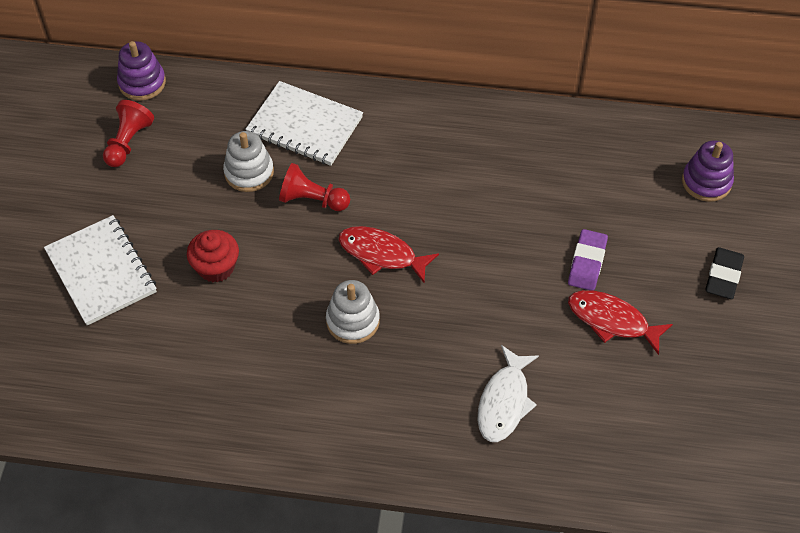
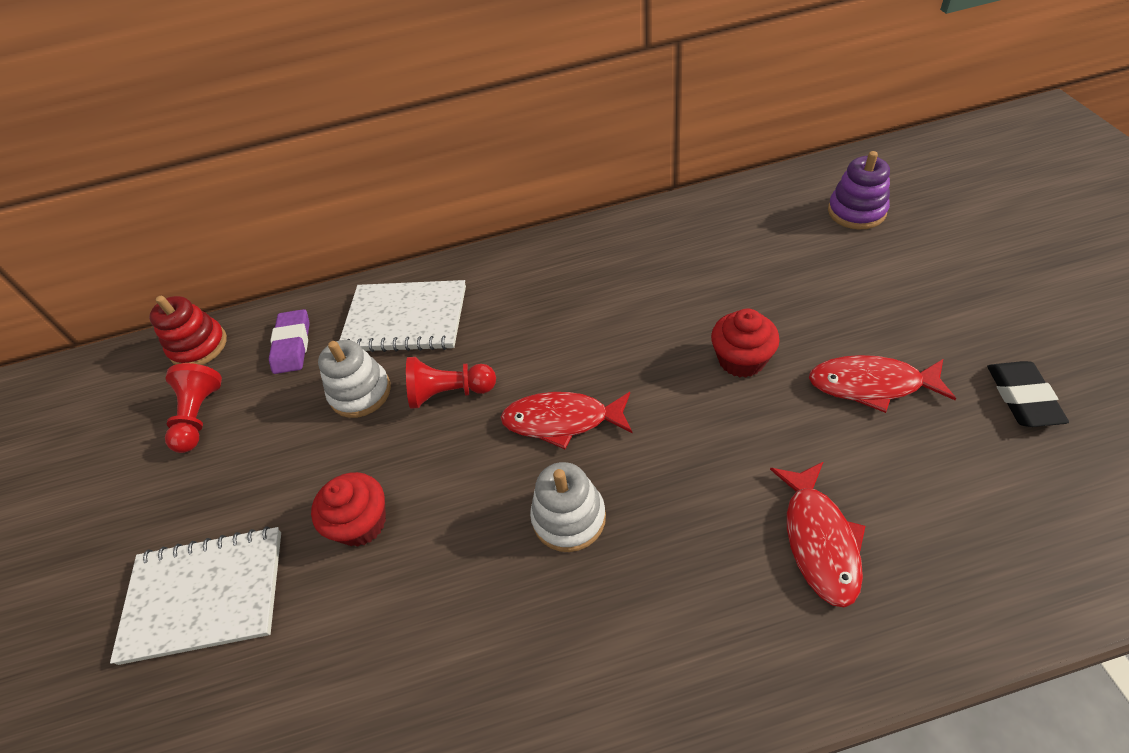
camera: 15 degrees left, 5 degrees down
white notebook [44,215,157,326] -> white notebook turned 45 degrees counterclockwise [110,526,281,665]
purple stacking toy [117,41,166,101] -> red stacking toy [149,296,227,365]
white fish [478,345,539,442] -> red fish [770,461,865,607]
purple eraser [568,229,608,291] -> purple eraser moved to [269,309,310,374]
black eraser [706,247,744,299] -> black eraser moved to [987,361,1069,427]
none -> red cupcake [711,309,780,378]

